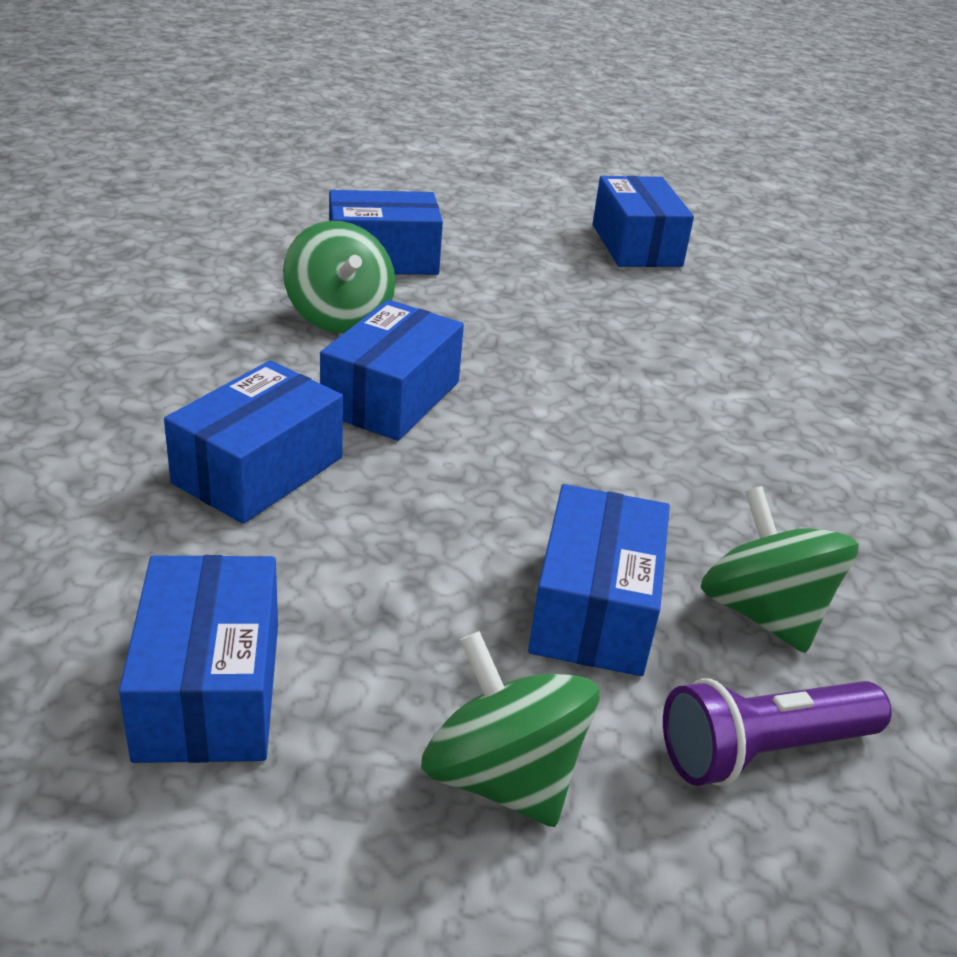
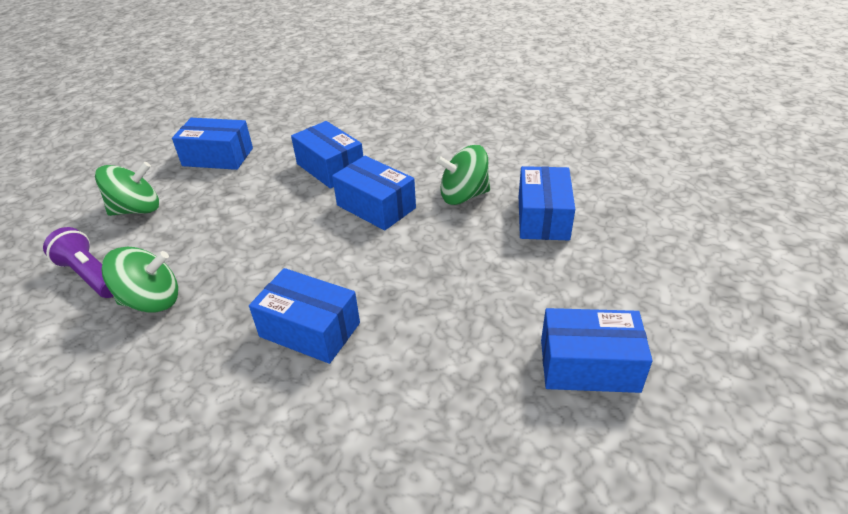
camera: 110 degrees right, 5 degrees up
blue box [528,484,670,676] -> blue box moved to [249,268,360,364]
purple flashlight [663,678,892,786] -> purple flashlight turned 45 degrees counterclockwise [43,227,113,298]

